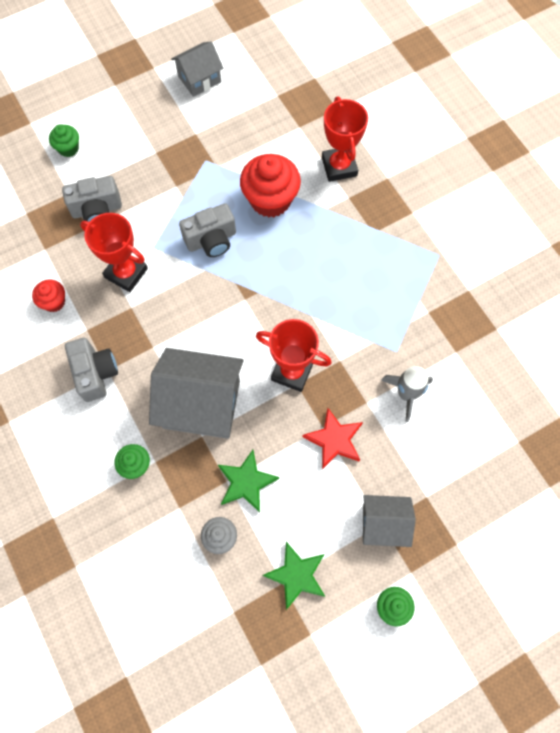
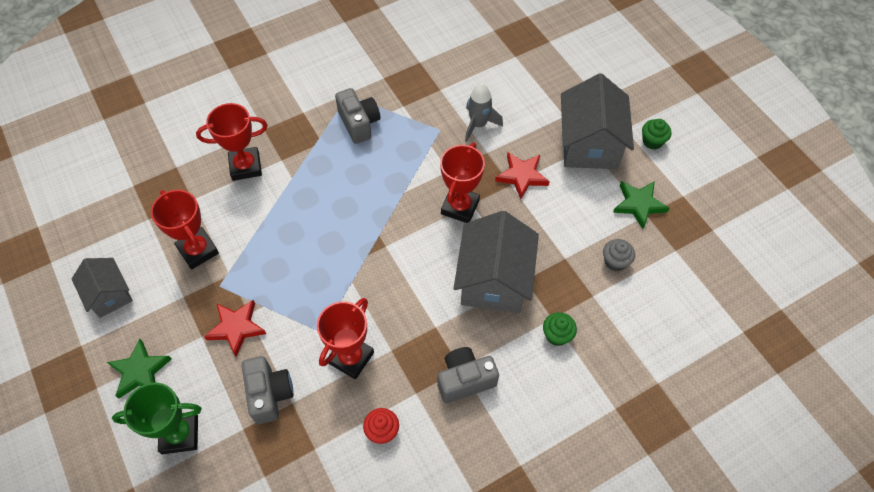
camera: 90 degrees left, 10 degrees down
green cupcake [49,124,79,157] -> green trophy [112,383,201,454]
grey camera [179,203,236,257] -> grey camera moved to [335,88,380,144]
green star [218,450,279,513] -> green star moved to [107,339,172,399]
red cupcake [240,154,301,217] -> none
grey house [363,495,416,547] -> grey house [561,73,634,169], size x1.72
none -> red trophy [151,190,219,270]
none -> red star [204,300,266,357]

